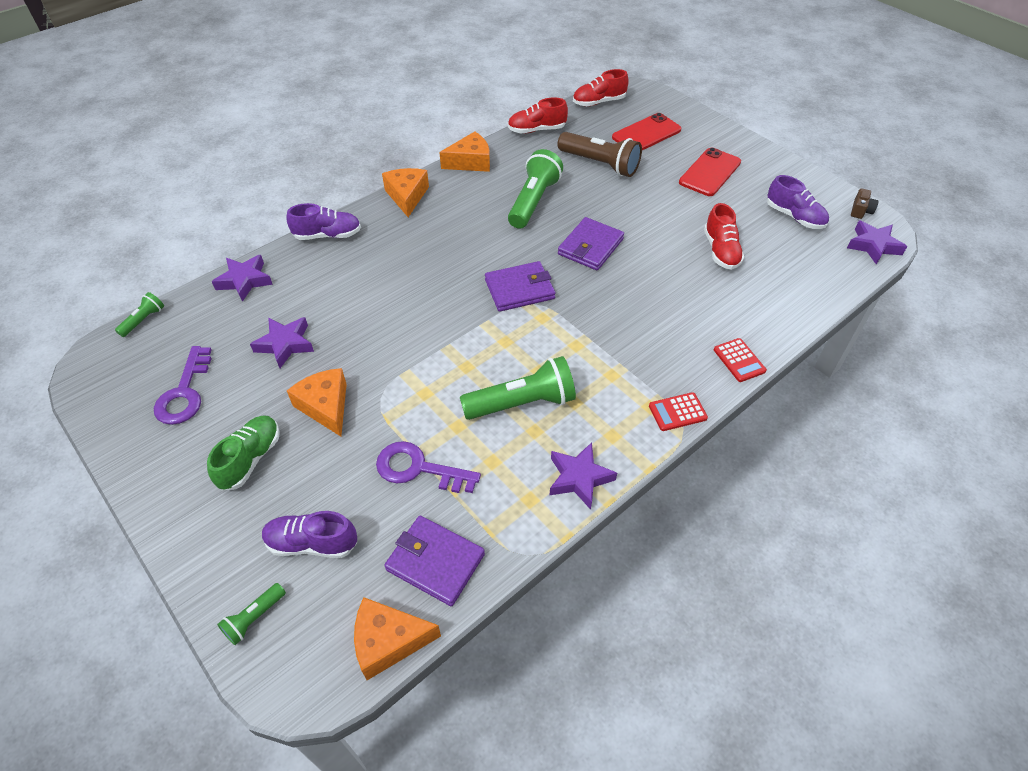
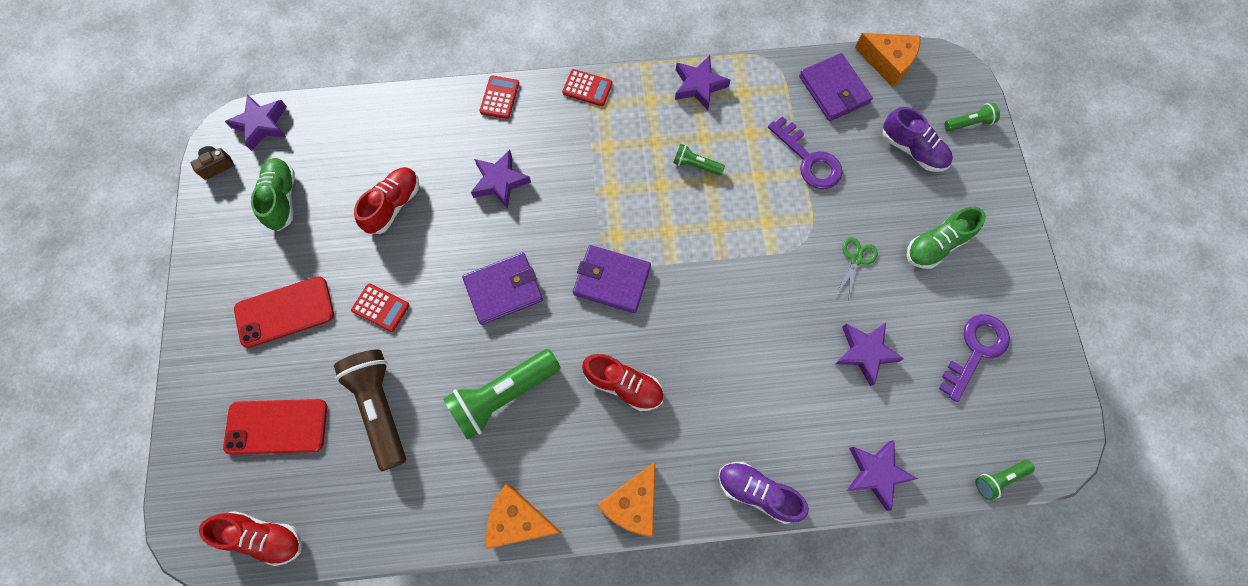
camera: 145 degrees left, 20 degrees up
orange cheese [287,368,347,436] -> green scissors [835,237,878,298]
green flashlight [460,356,576,420] -> green flashlight [673,144,725,176], size x0.49
red shoe [508,97,568,133] -> red shoe moved to [582,354,664,411]
purple shoe [767,175,829,229] -> green shoe [251,158,295,231]
none -> red calculator [351,283,410,332]
none -> purple star [471,150,531,209]

